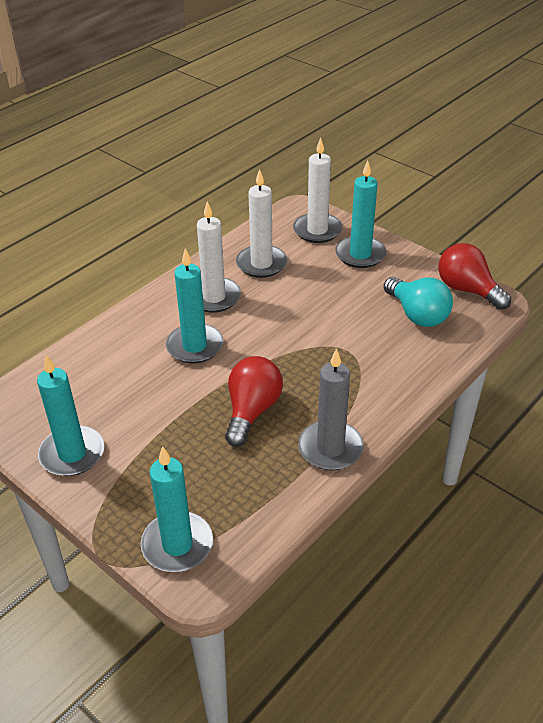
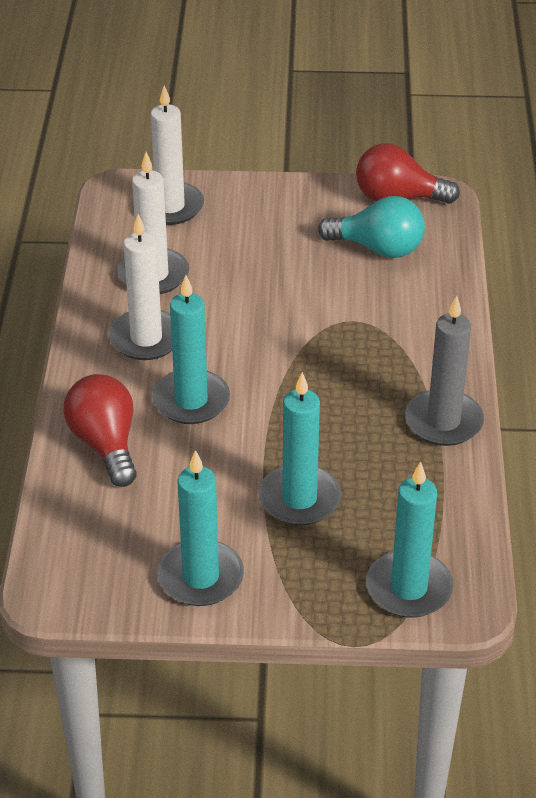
camera: 40 degrees left, 0 degrees up
red light bulb [225,356,283,447] -> red light bulb moved to [63,374,137,487]
turquoise candle [335,160,386,268] -> turquoise candle moved to [258,372,341,526]

